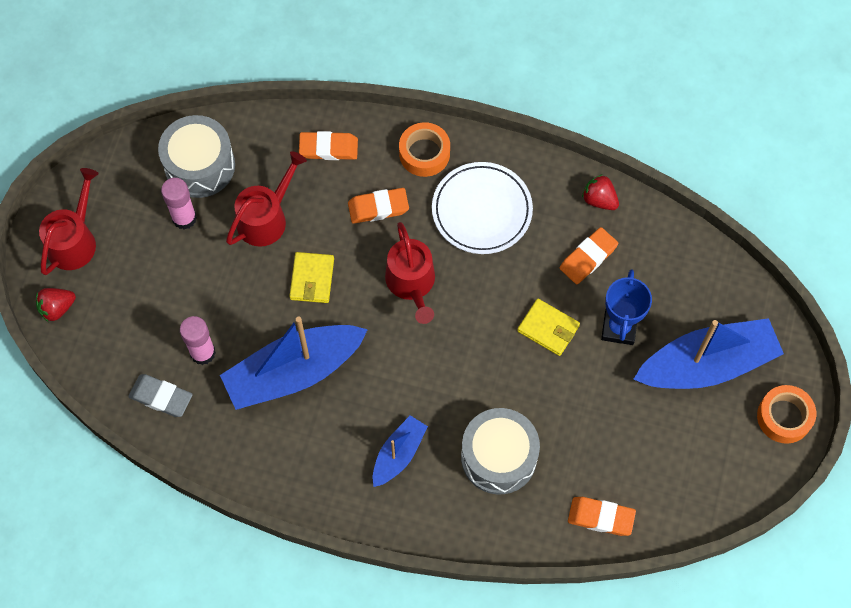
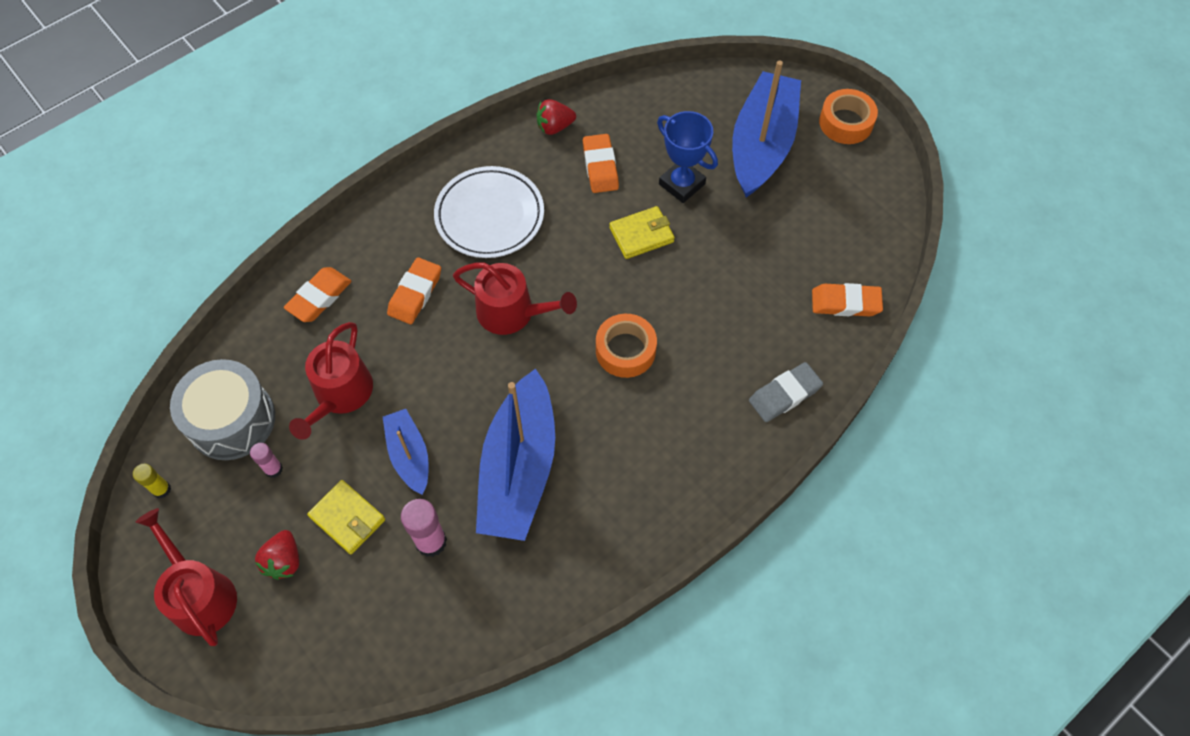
camera: 55 degrees left, 5 degrees down
red strawberry [36,288,76,322] -> red strawberry moved to [255,530,299,580]
grey eraser [128,374,193,417] -> grey eraser moved to [749,362,823,422]
pink glue stick [161,178,197,230] -> pink glue stick [250,443,283,478], size x0.59
red watering can [226,151,307,247] -> red watering can turned 150 degrees counterclockwise [289,322,373,440]
yellow wallet [289,252,334,303] -> yellow wallet moved to [307,480,385,555]
blue boat [373,415,428,487] -> blue boat moved to [383,409,429,495]
orange tape [399,122,450,177] -> orange tape moved to [596,314,657,378]
grey drum [461,408,540,494] -> none
orange eraser [568,497,636,536] -> orange eraser turned 45 degrees clockwise [812,283,883,316]
none -> yellow glue stick [133,464,171,499]

